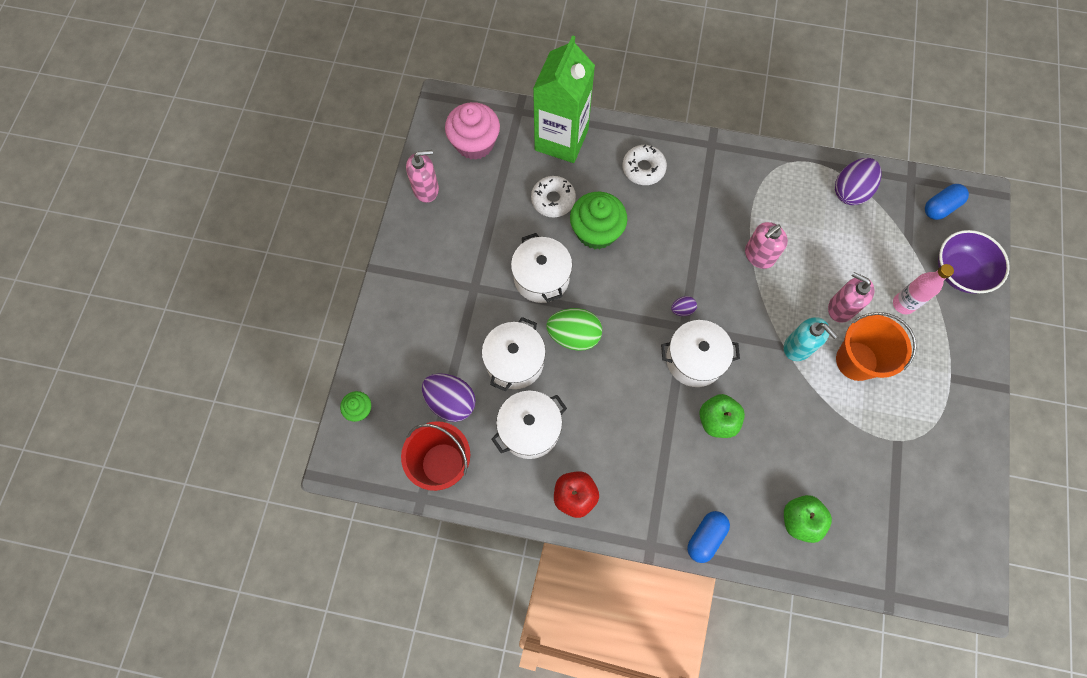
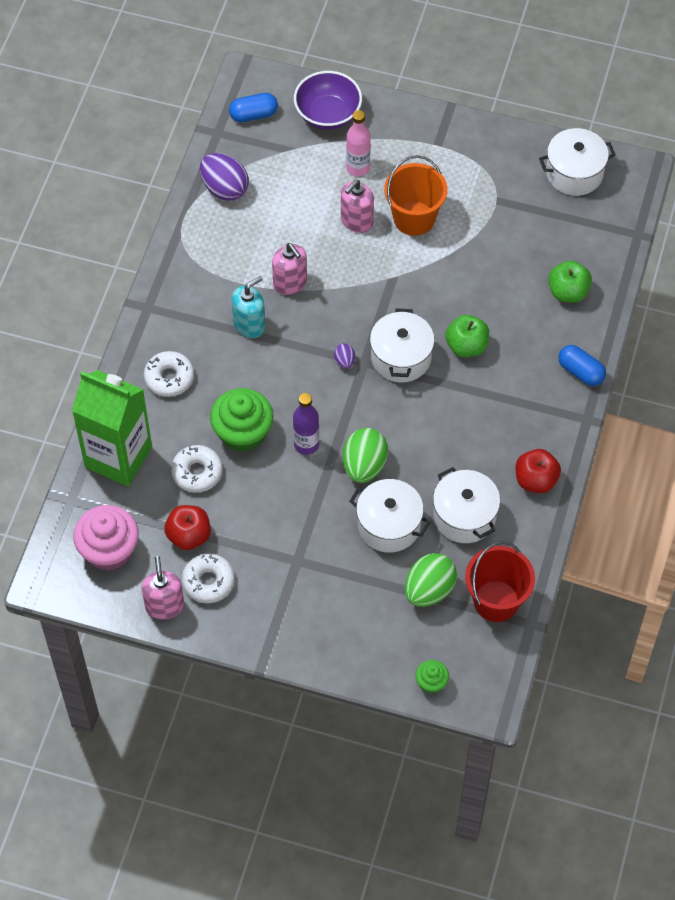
camera: 85 degrees left, 10 degrees down
purple egg [422,373,476,422] -> green egg [405,553,457,607]
white pot [511,233,572,303] -> white pot moved to [539,128,616,196]
turquoise soap dispenser [784,317,838,361] -> turquoise soap dispenser moved to [232,276,265,338]
blue capsule [925,184,969,220] -> blue capsule turned 75 degrees counterclockwise [229,93,278,122]
none -> red apple [164,505,211,550]
none -> white donut [182,554,235,603]
none -> purple bottle [293,393,319,455]

